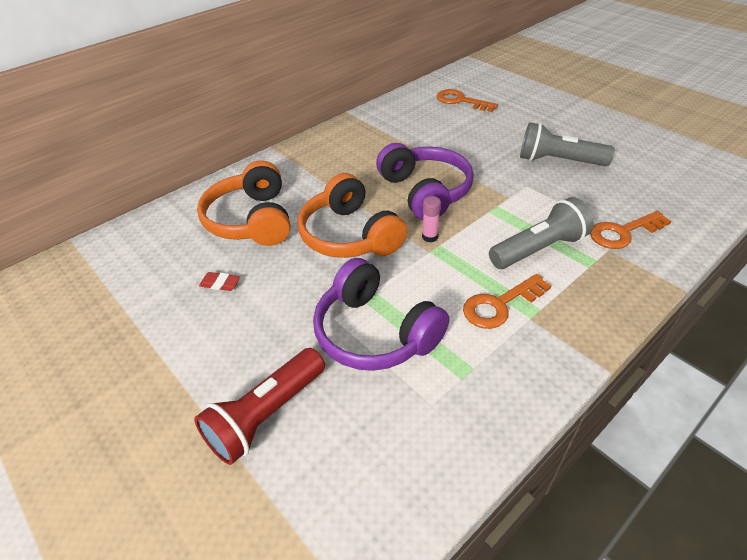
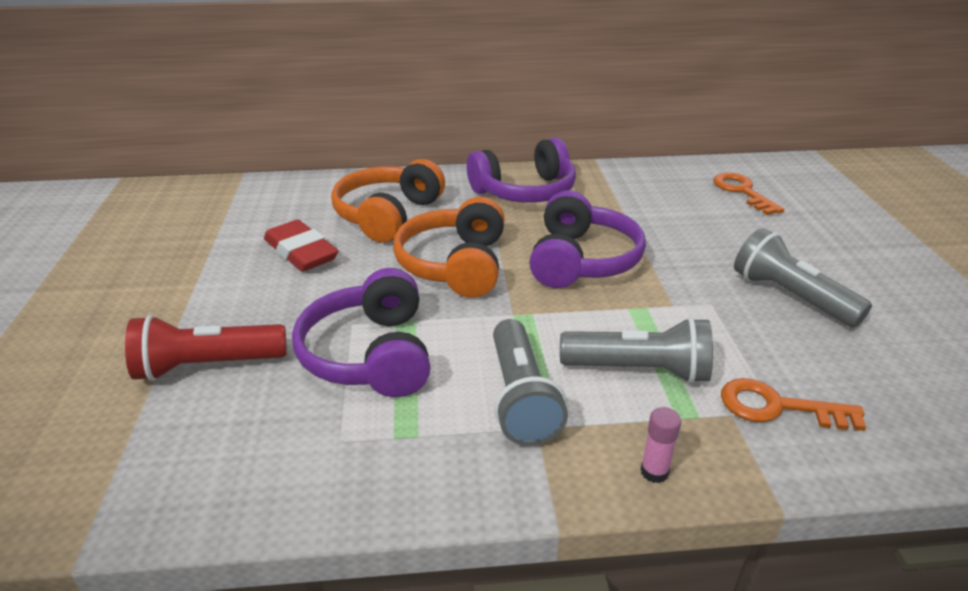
camera: 35 degrees right, 10 degrees down
red eraser [199,272,240,291] -> red eraser [264,220,339,272], size x2.19
pink glue stick [422,196,441,243] -> pink glue stick moved to [640,407,681,483]
orange key [463,274,551,329] -> grey flashlight [493,319,568,446]
none -> purple headphones [466,138,576,203]

